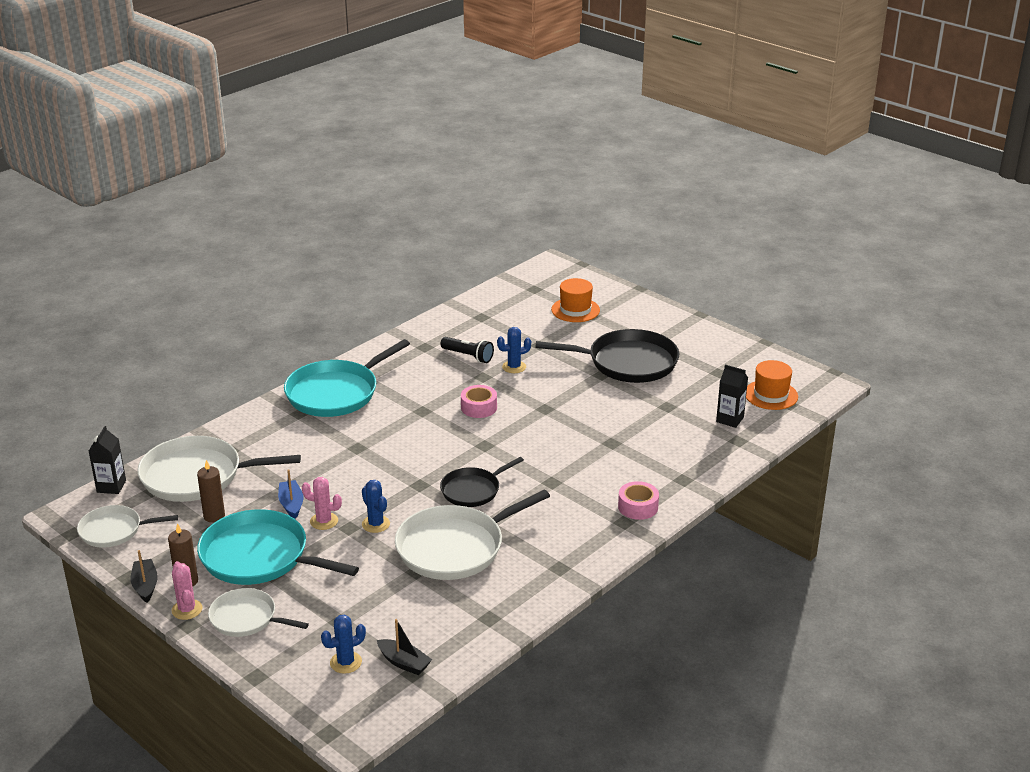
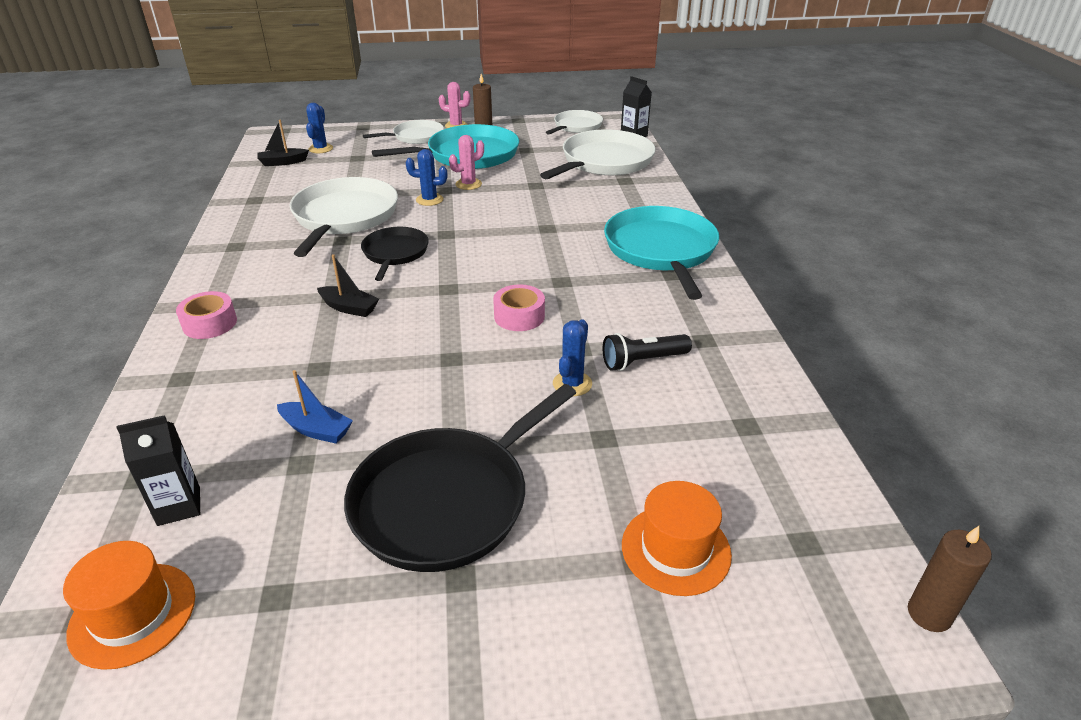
camera: 130 degrees right, 5 degrees up
black boat [131,550,158,603] -> black boat moved to [317,254,379,317]
brown candle [197,460,225,523] -> brown candle moved to [908,526,992,632]
blue boat [278,470,303,519] -> blue boat moved to [277,370,353,444]

